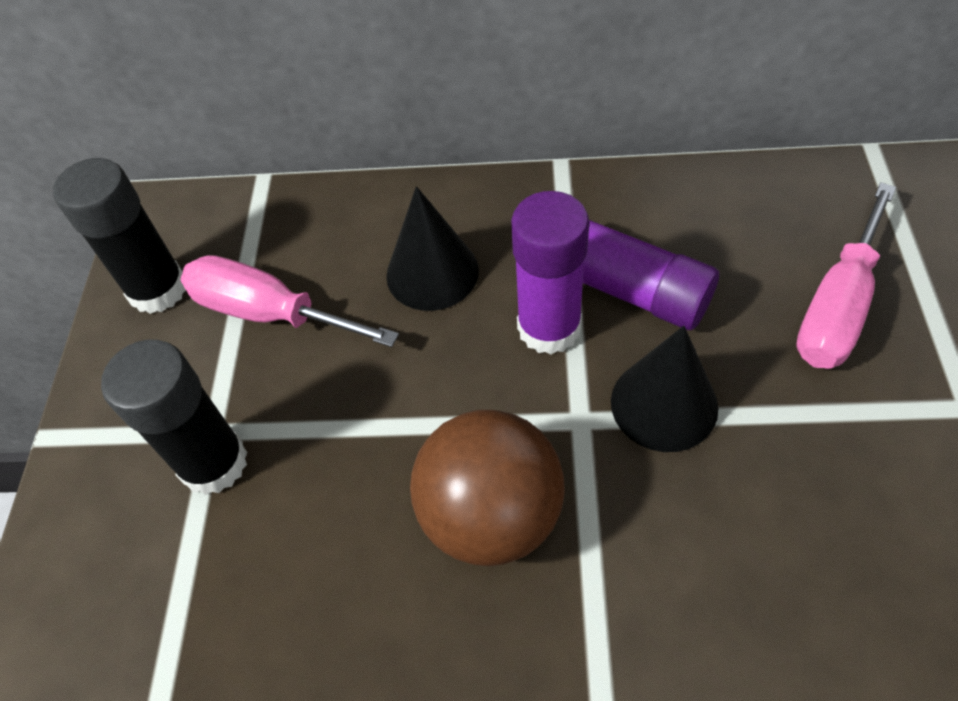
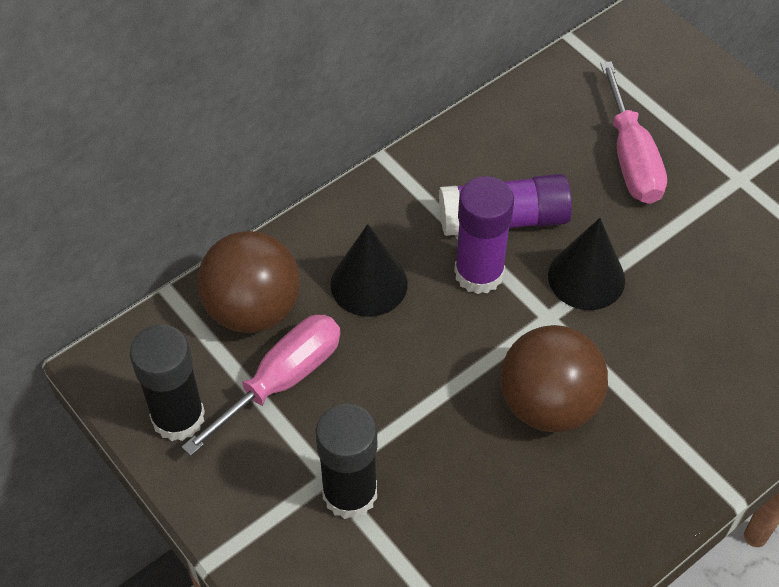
camera: 45 degrees left, 0 degrees up
pink screwdriver [180,255,399,347] -> pink screwdriver turned 150 degrees clockwise [182,315,340,456]
none -> brown ball [197,231,300,333]

